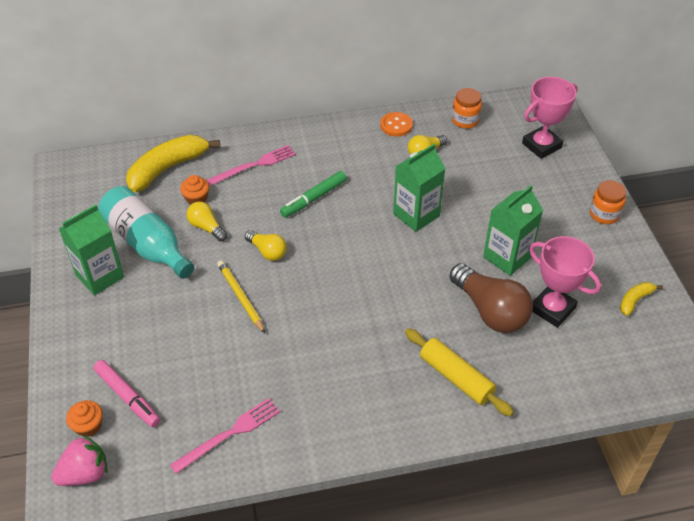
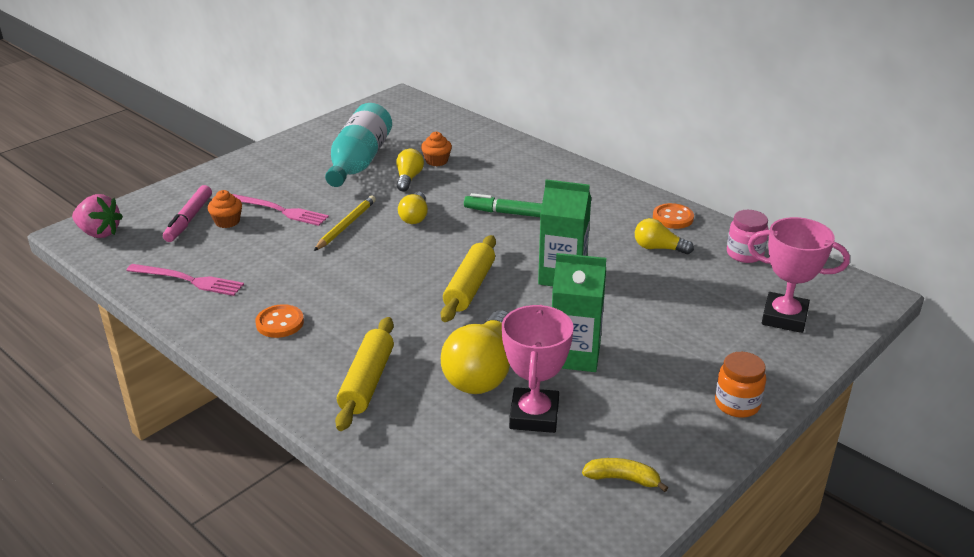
camera: 55 degrees right, 15 degrees down
green carton [58,204,124,295] -> none
orange cupcake [66,400,103,437] -> orange cupcake moved to [207,190,242,228]
yellow banana [126,135,220,192] -> none
pink fork [207,145,296,186] -> pink fork moved to [232,194,329,226]
brown light bulb [450,263,533,333] -> yellow light bulb [441,310,510,394]
orange jar [452,88,482,129] -> pink jar [727,210,769,263]
none -> orange button [255,304,304,338]
none -> yellow rolling pin [441,235,496,322]

